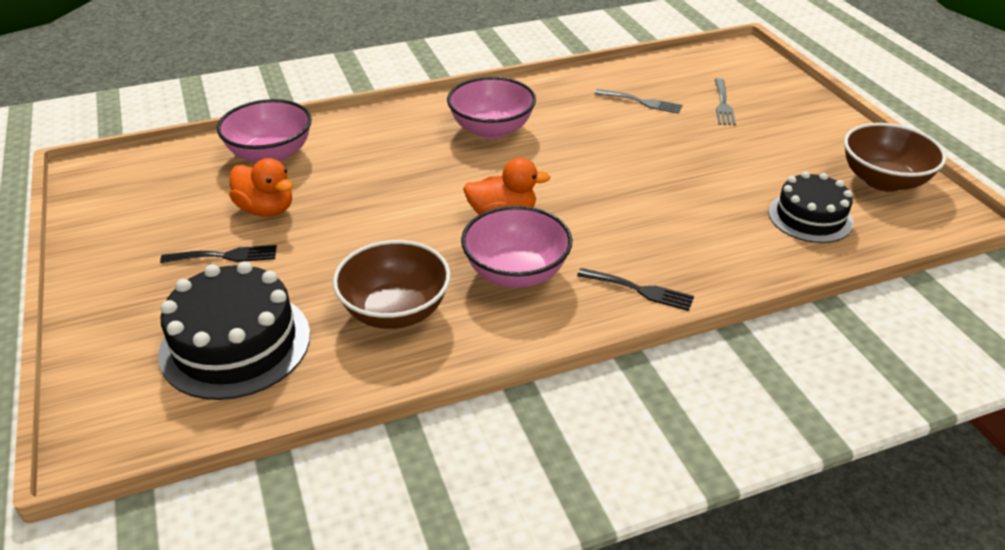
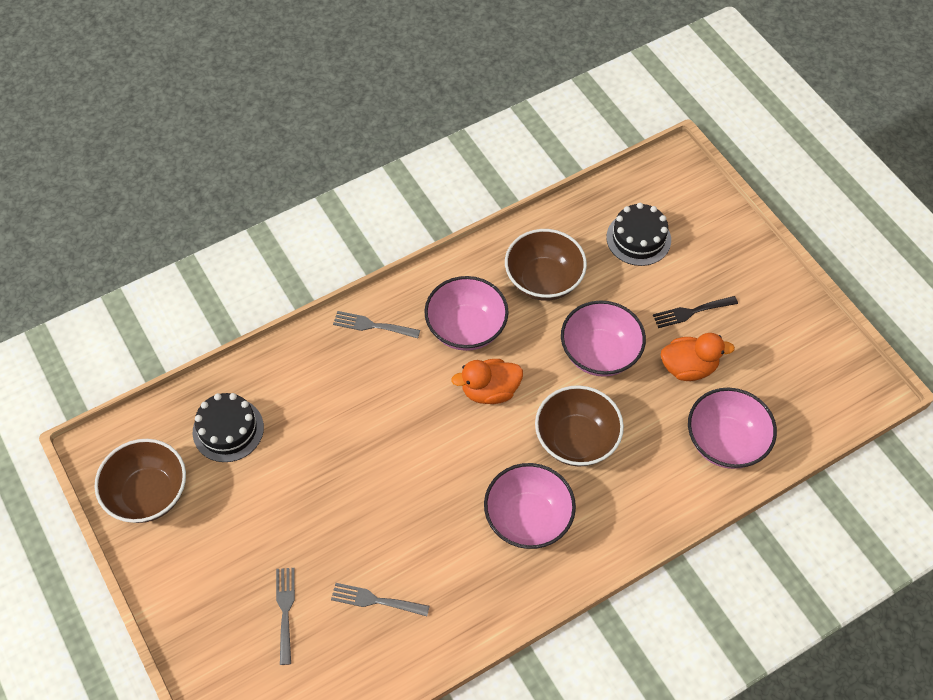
camera: 170 degrees right, 20 degrees up
black cake [158,261,310,400] -> black cake [606,203,671,266], size x0.66
orange duck [229,158,293,217] -> orange duck turned 150 degrees clockwise [661,333,735,381]
black fork [577,268,694,311] -> grey fork [333,311,420,338]
none -> brown bowl [535,385,624,467]
none -> pink bowl [561,300,646,377]

